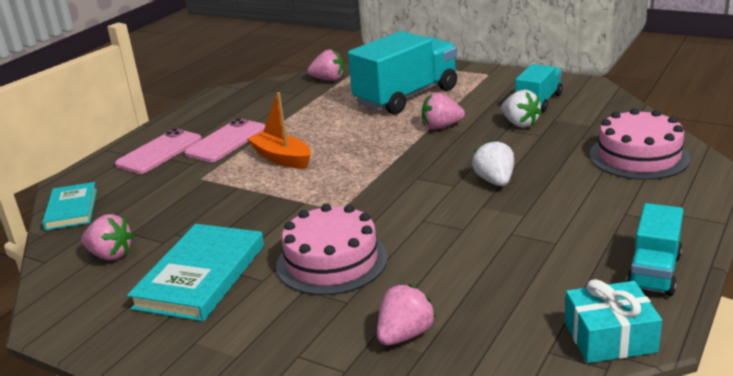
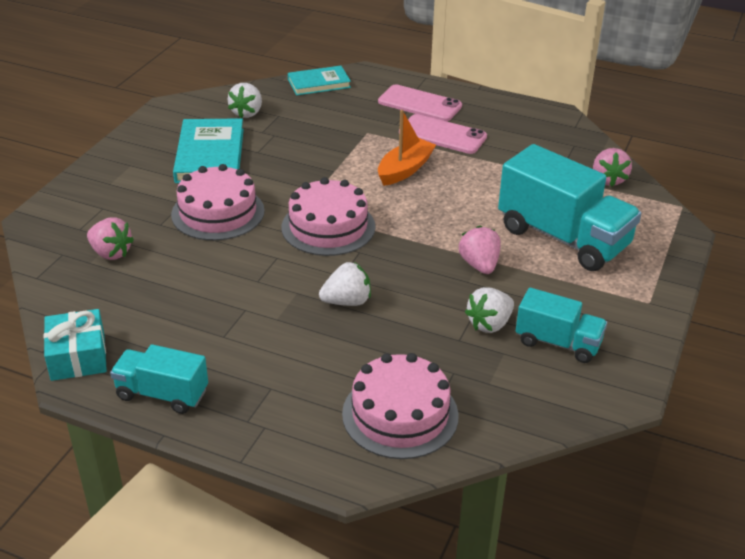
camera: 80 degrees right, 10 degrees up
pink strawberry [81,214,134,261] -> white strawberry [228,83,262,118]
turquoise book [127,224,264,321] -> turquoise book turned 75 degrees clockwise [173,118,244,183]
none -> pink cake [282,177,375,256]

